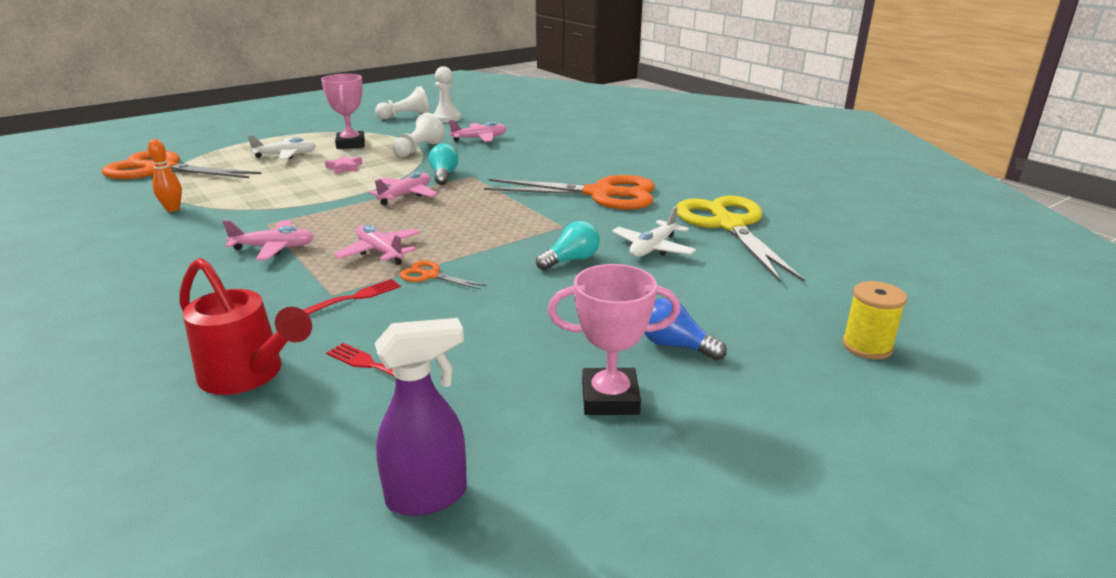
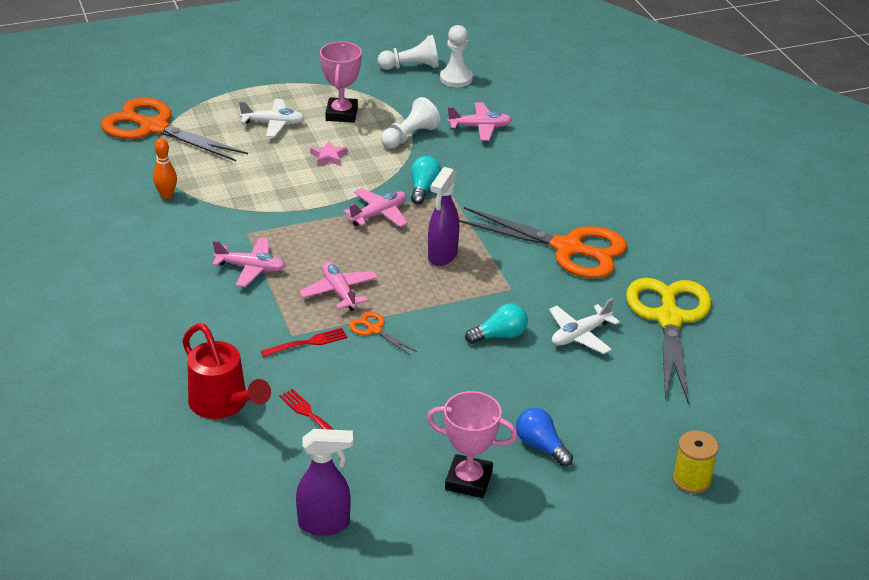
camera: 15 degrees right, 10 degrees up
none -> purple spray bottle [428,167,459,266]

